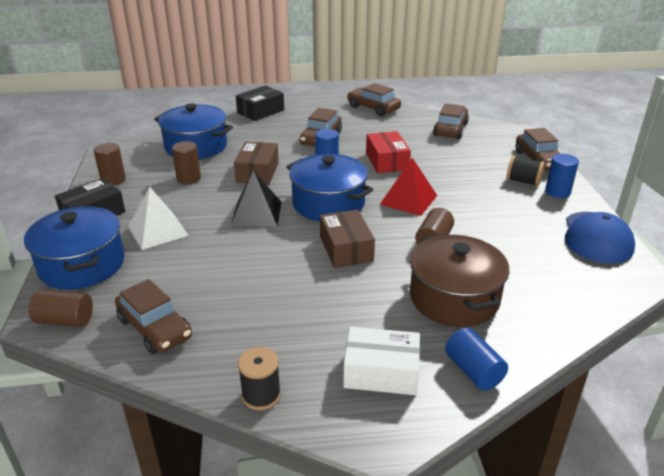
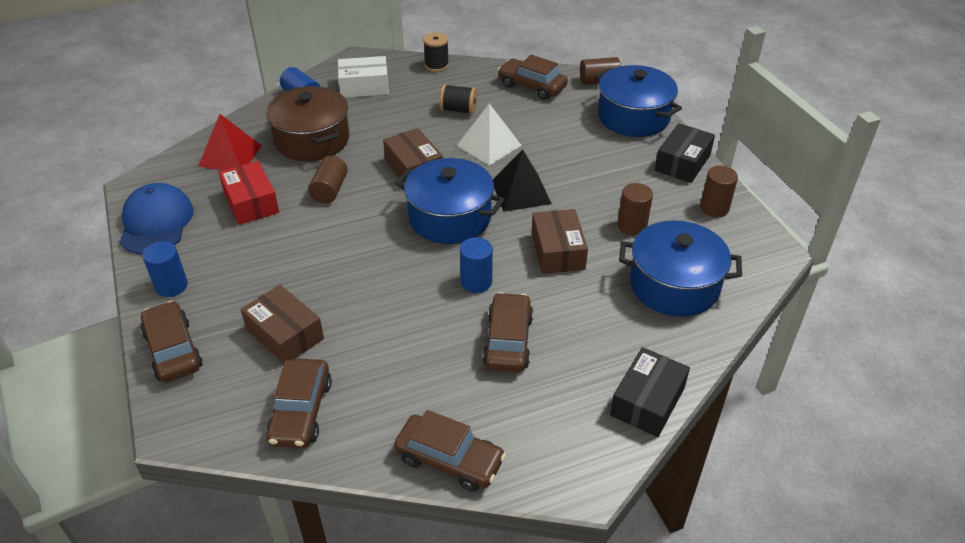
camera: 165 degrees right, 10 degrees up
white pyramid [128,187,189,250] -> white pyramid moved to [457,103,522,166]
red box [366,131,411,173] -> red box moved to [218,161,279,225]
red pyramid [380,158,437,216] -> red pyramid moved to [198,114,262,170]
black spool [507,155,545,186] -> black spool moved to [440,84,477,114]
none -> brown box [241,285,324,364]

